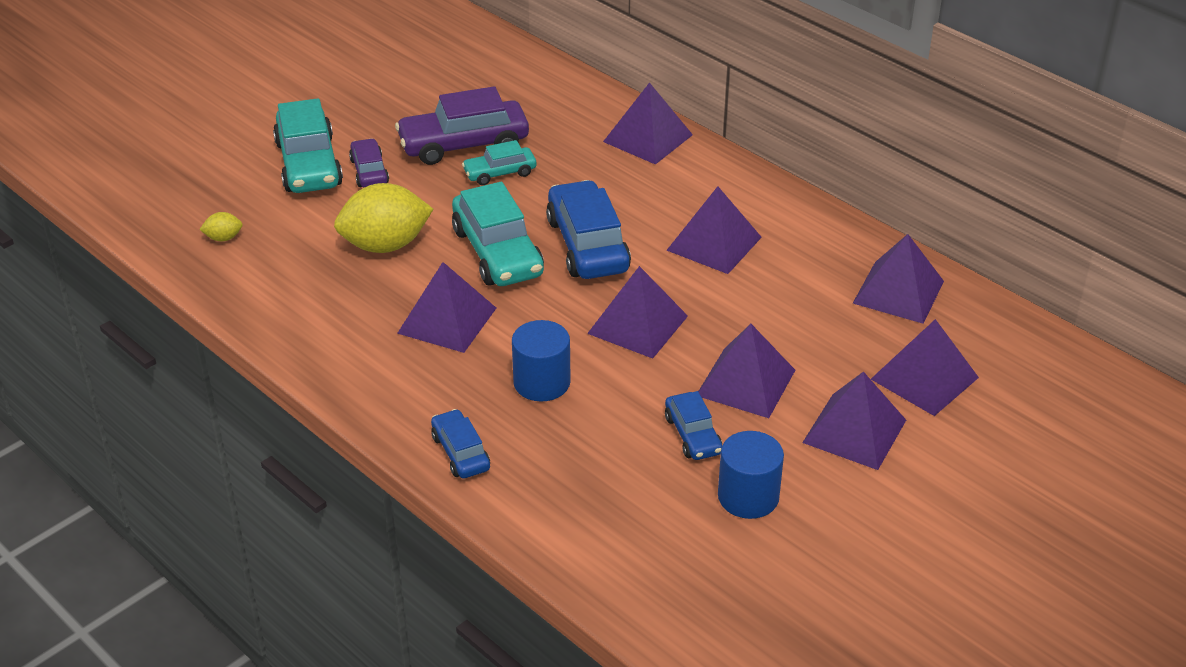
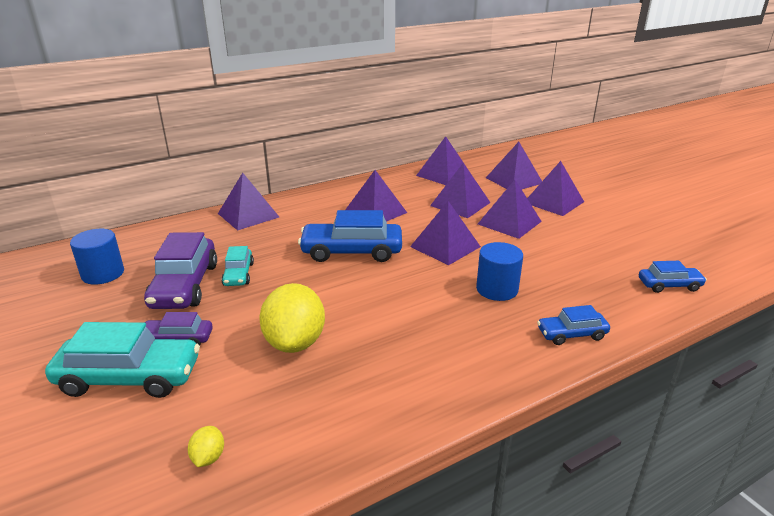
camera: 75 degrees left, 10 degrees down
purple pyramid [397,262,496,353] -> purple pyramid moved to [430,163,490,218]
turquoise car [452,182,544,286] -> none
blue car [665,391,722,460] -> blue car moved to [639,261,707,293]
blue cylinder [718,431,784,519] -> blue cylinder moved to [70,229,124,284]

